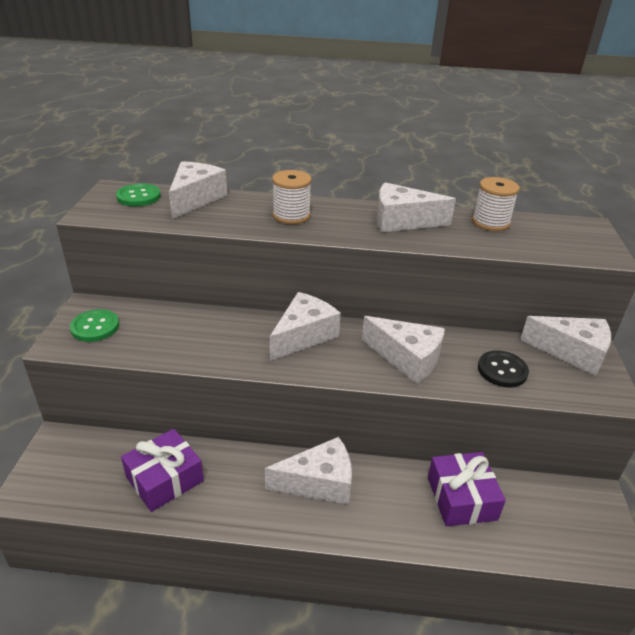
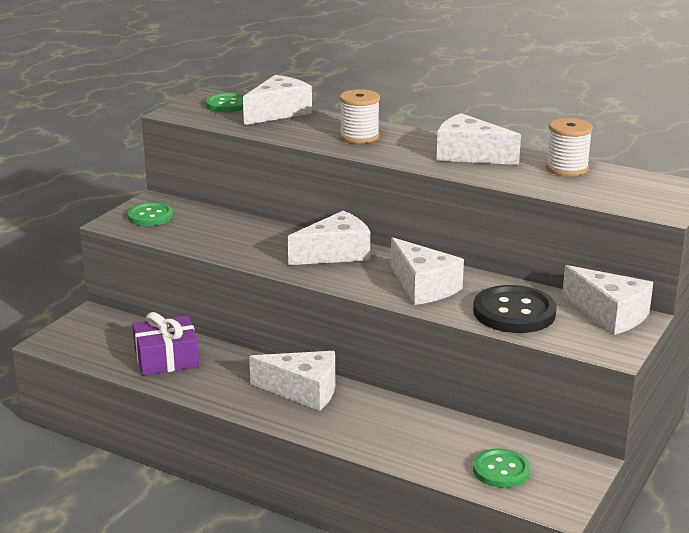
camera: 25 degrees right, 10 degrees down
purple gift [428,452,506,526] -> none
black button [478,351,529,388] -> black button [473,285,557,333], size x1.54
none -> green button [473,448,530,488]

